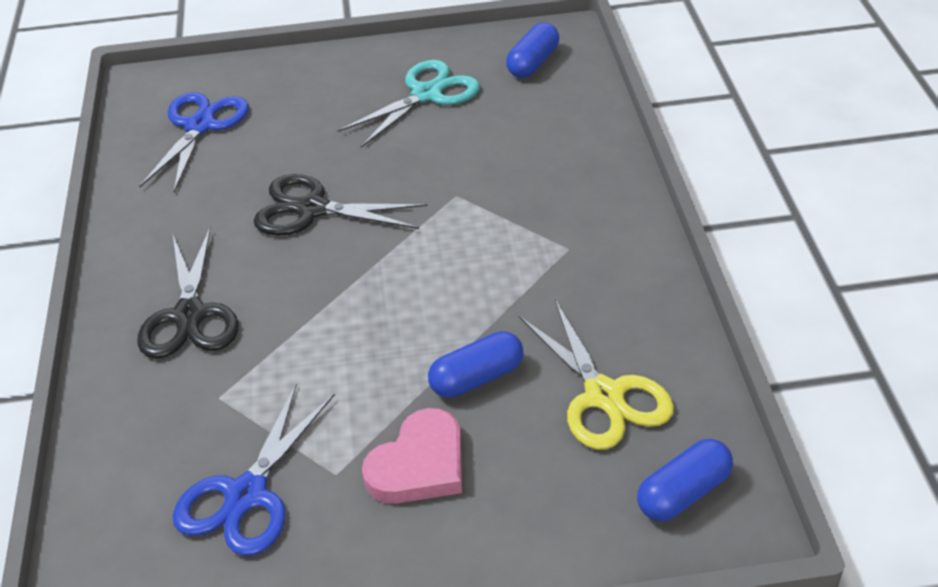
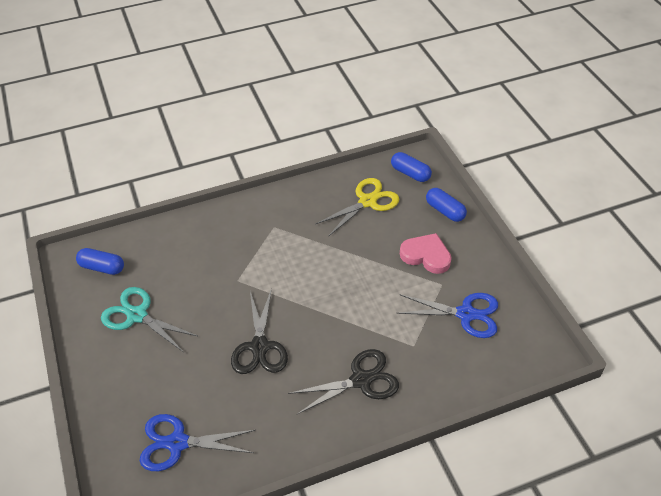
camera: 105 degrees left, 5 degrees up
blue capsule [428,331,523,398] -> blue capsule moved to [426,188,467,222]

